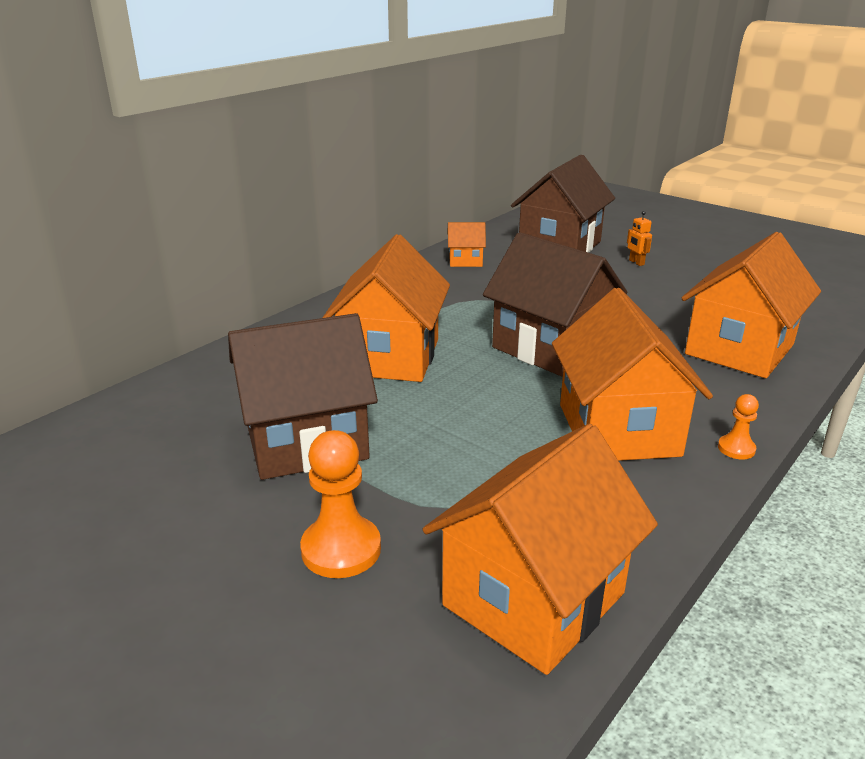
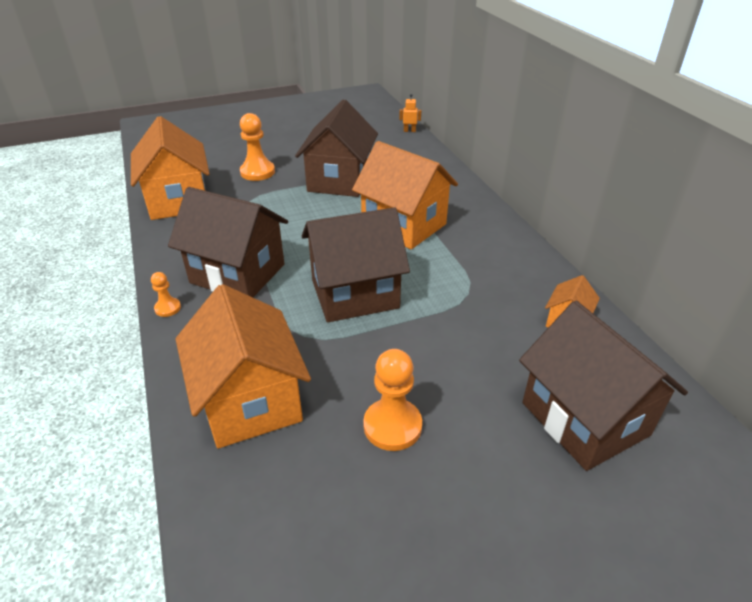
camera: 120 degrees right, 10 degrees up
orange house [552,288,713,461] -> brown house [168,187,288,297]
orange robot [627,211,652,266] -> orange robot moved to [399,94,421,132]
none -> orange pawn [363,349,422,451]

